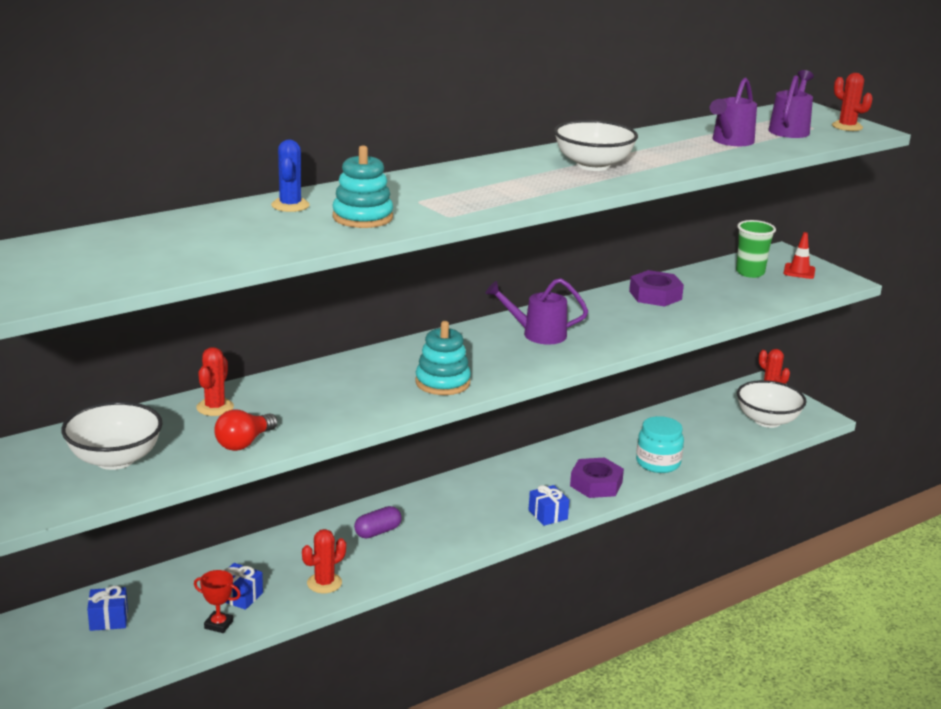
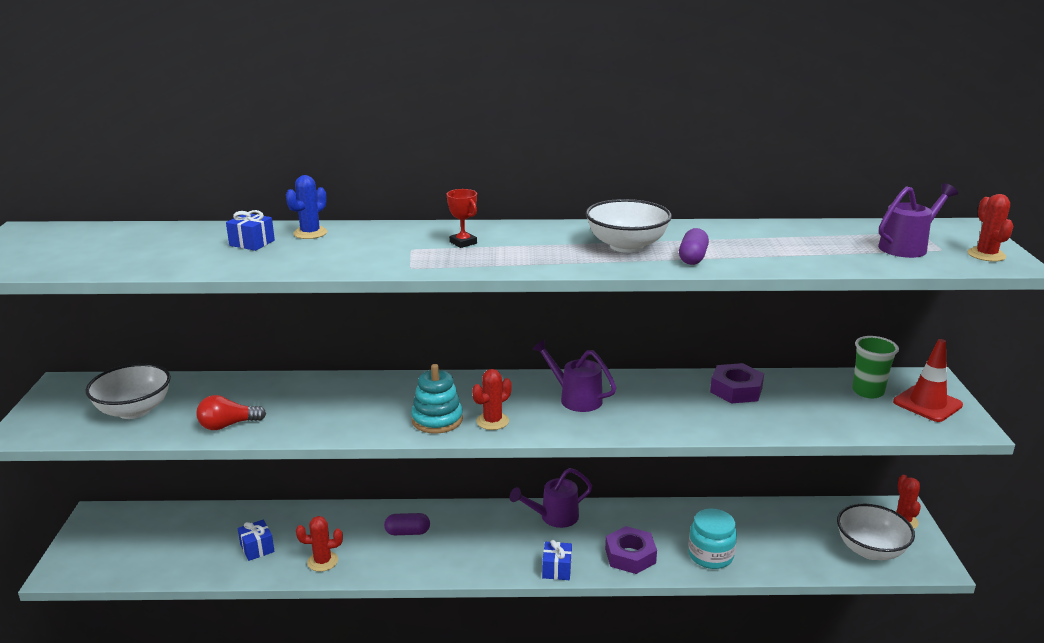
camera: 35 degrees right, 0 degrees up
blue gift [87,586,128,631] -> blue gift moved to [226,210,275,251]
red trophy [194,570,241,633] -> red trophy moved to [447,189,477,248]
red cactus [196,347,234,416] -> red cactus moved to [472,369,512,430]
turquoise stacking toy [333,145,393,228] -> none
purple watering can [710,77,757,146] -> purple watering can moved to [510,468,592,528]
red traffic cone [783,232,815,279] -> red traffic cone [893,339,963,422], size x1.56
none -> purple capsule [679,228,709,265]

